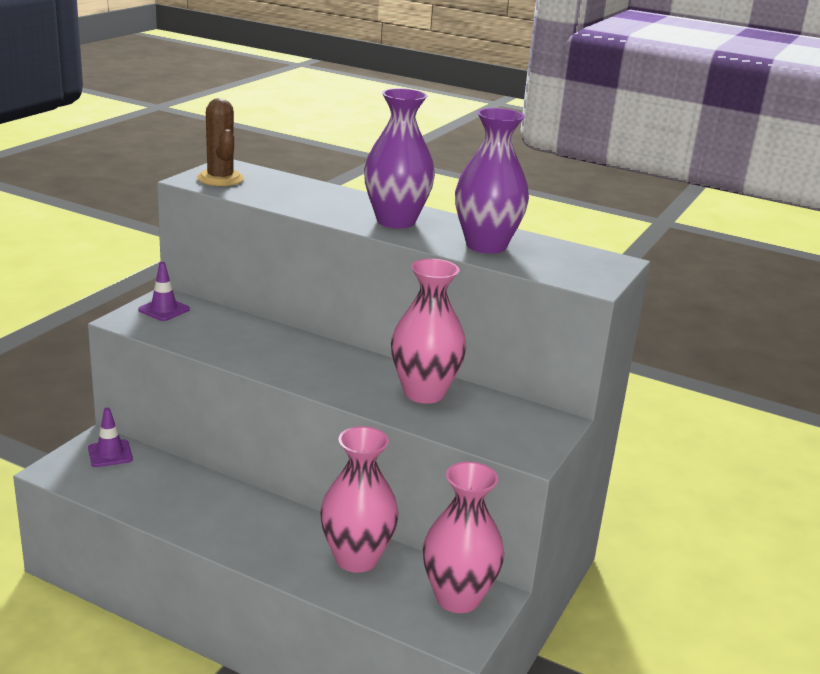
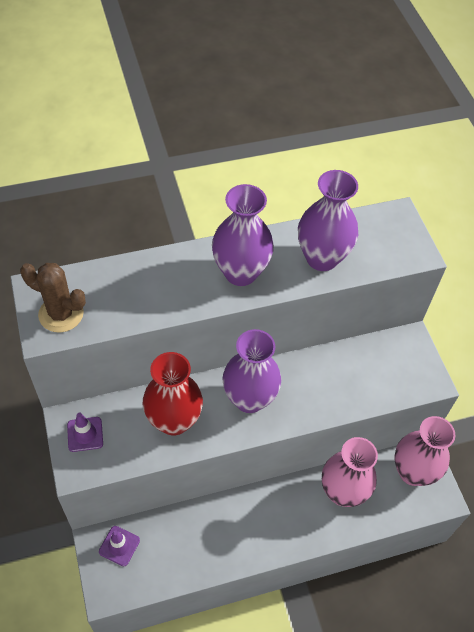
camera: 45 degrees left, 30 degrees up
pink vase [391,259,466,404] -> none
none -> red vase [142,352,203,436]
none -> purple vase [222,329,281,413]

